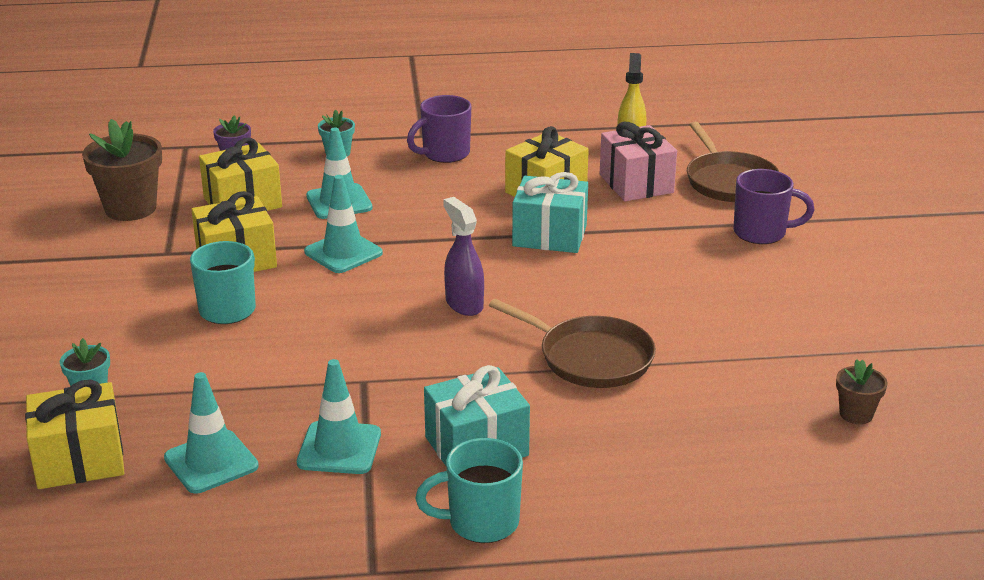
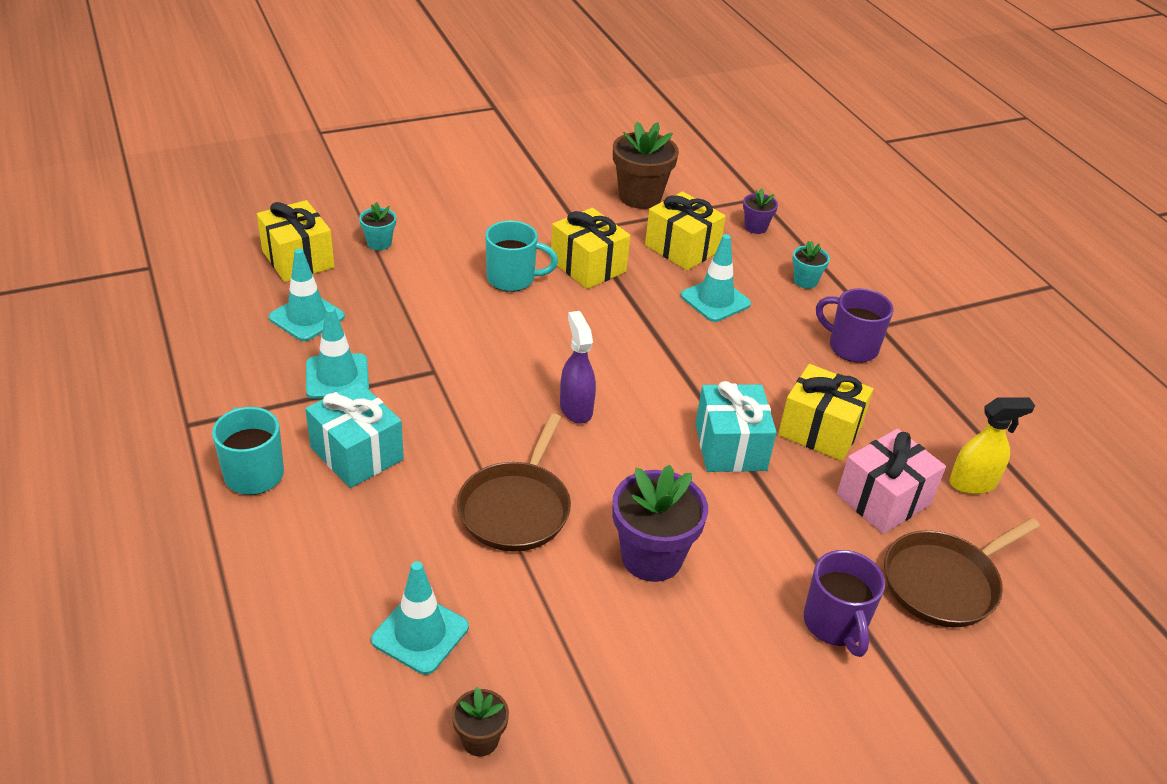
camera: 70 degrees right, 10 degrees up
turquoise traffic cone [304,175,383,273] -> turquoise traffic cone moved to [371,561,469,675]
purple spray bottle [443,197,484,316] -> purple spray bottle turned 60 degrees counterclockwise [560,311,596,424]
none -> purple flower pot [612,465,708,582]

